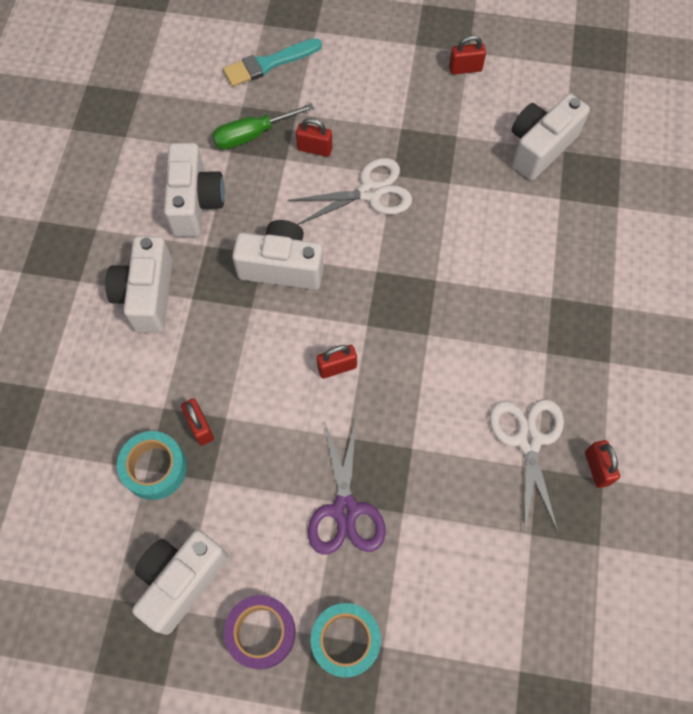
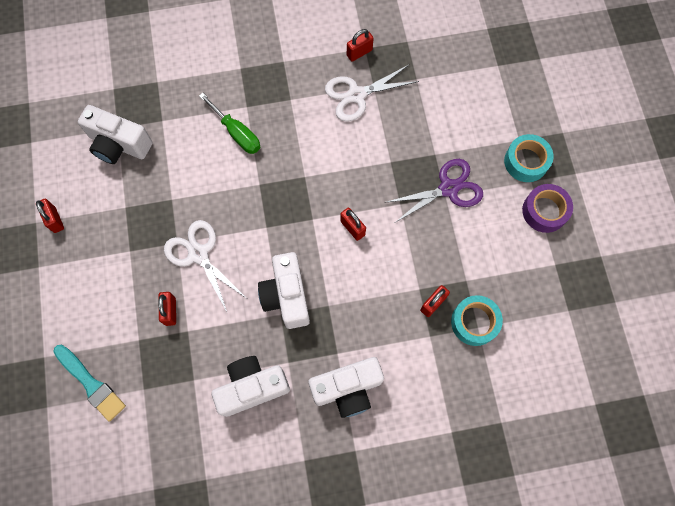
camera: 110 degrees left, 5 degrees up
white camera [132,530,228,635] -> none
green screwdriver [212,103,314,150] -> green screwdriver moved to [199,93,260,154]

